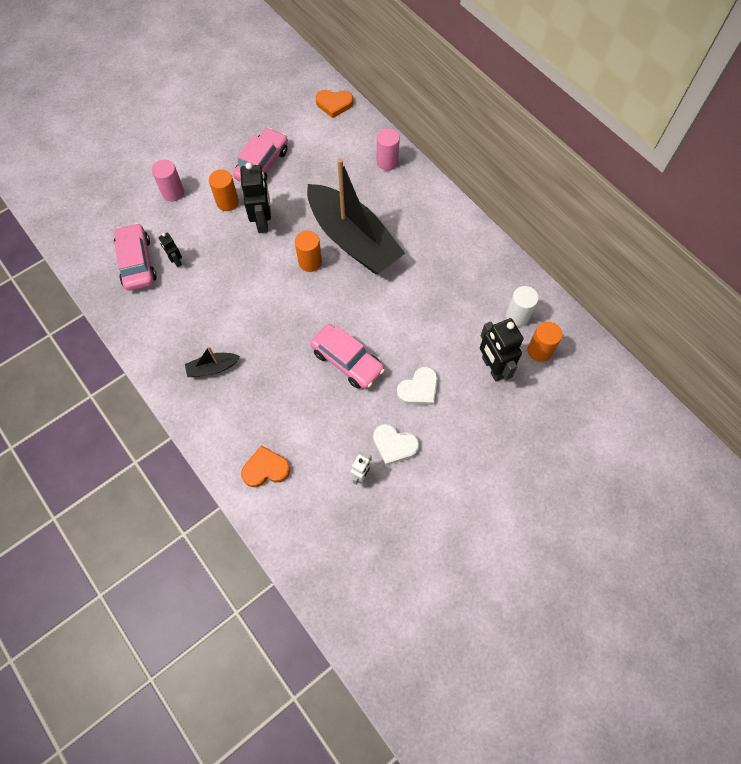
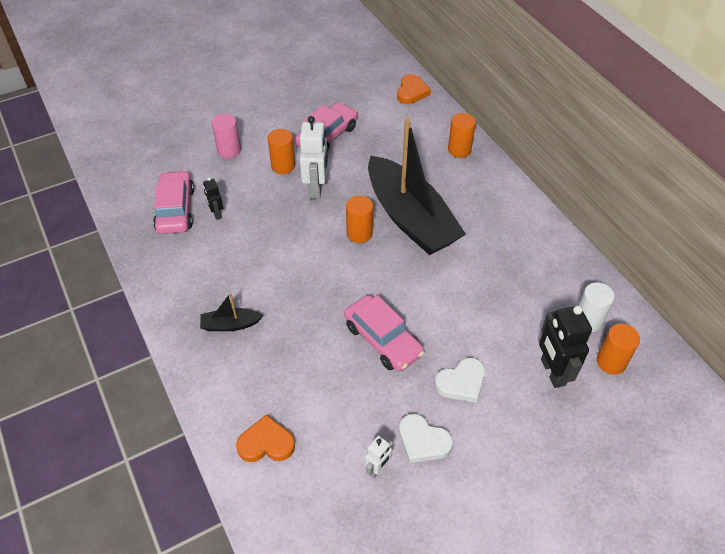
camera: 10 degrees right, 15 degrees down
black robot [240,162,271,233] -> white robot [300,116,328,199]
orange heart [315,90,353,118] -> orange heart turned 90 degrees counterclockwise [397,74,431,104]
pink cylinder [377,128,400,171] -> orange cylinder [448,113,476,158]

